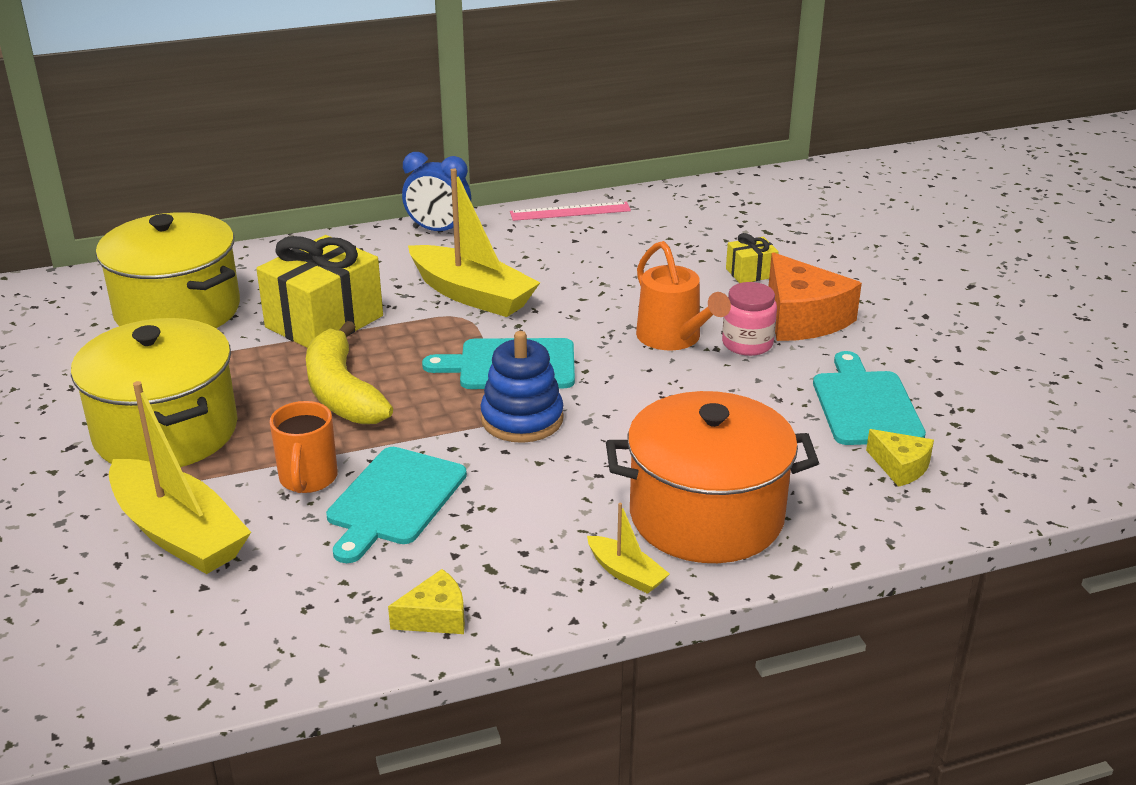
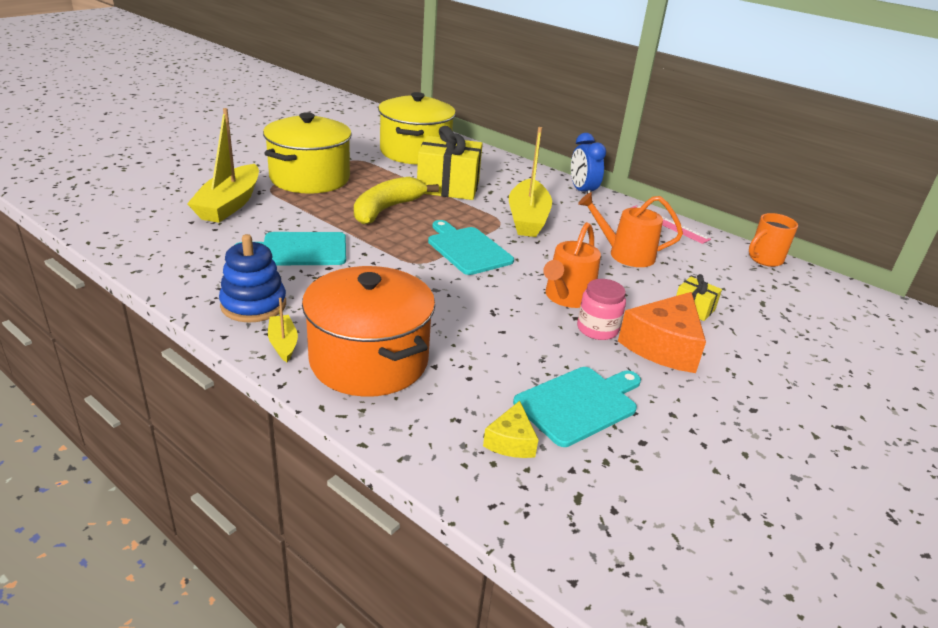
camera: 55 degrees right, 0 degrees up
orange mug [270,401,338,493] -> orange mug moved to [749,213,798,267]
yellow cheese [388,569,465,634] -> none
blue stacking toy [480,331,564,443] -> blue stacking toy moved to [219,234,286,322]
yellow boat [587,503,670,594] -> yellow boat turned 150 degrees clockwise [268,298,298,362]
none -> orange watering can [578,192,683,267]

